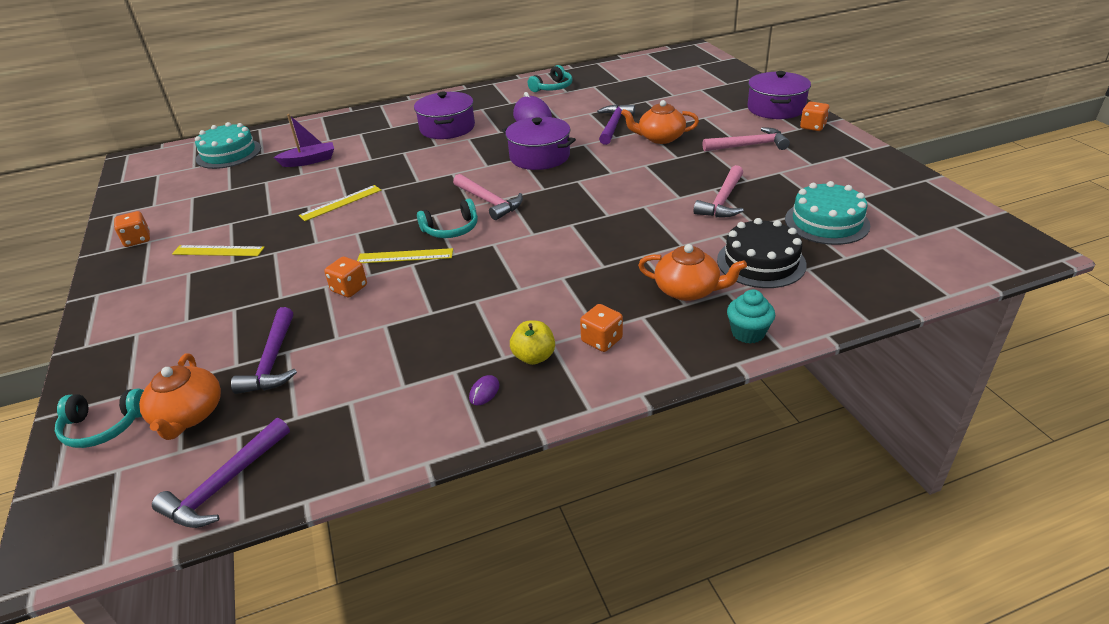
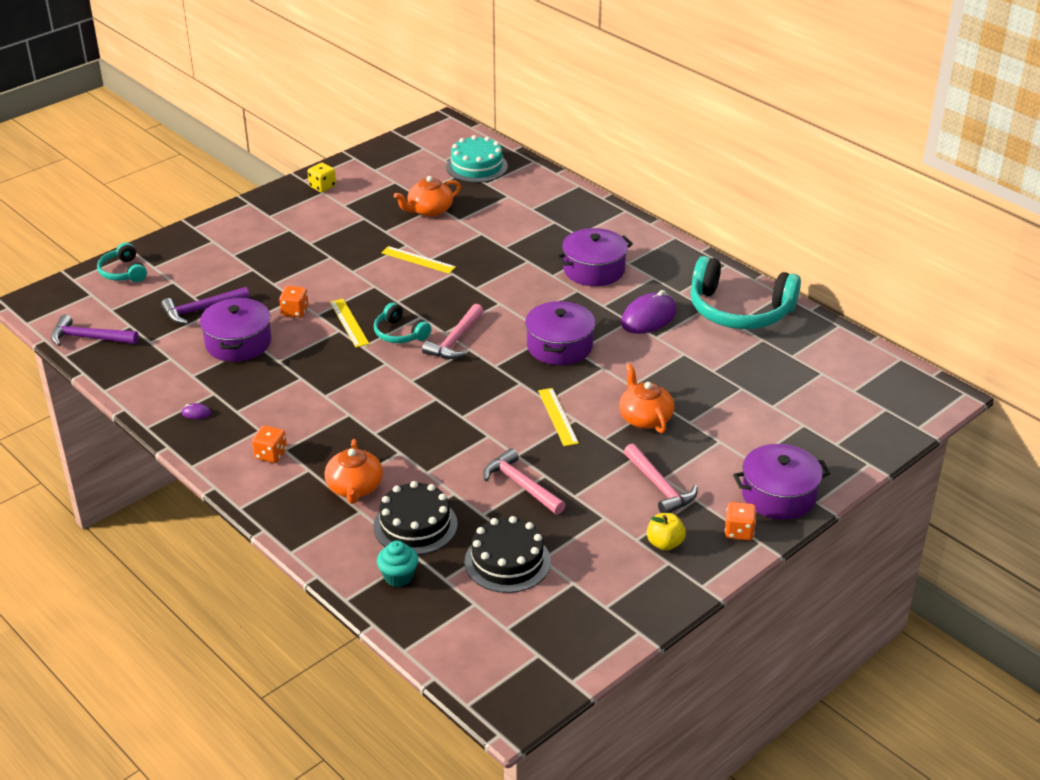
camera: 65 degrees right, 0 degrees up
orange dice [114,211,150,247] -> yellow dice [308,163,336,192]
orange teapot [139,353,221,440] -> orange teapot moved to [394,176,461,217]
yellow ruler [172,245,265,256] -> yellow ruler moved to [538,388,579,446]
purple boat [273,114,334,167] -> none
yellow apple [510,321,555,365] -> yellow apple moved to [647,513,686,551]
turquoise headphones [528,65,573,92] -> turquoise headphones [690,256,801,329], size x2.00
purple hammer [597,104,635,145] -> none
pink hammer [694,165,744,217] -> pink hammer turned 45 degrees clockwise [483,448,566,515]
turquoise cupcake [727,290,775,344] -> turquoise cupcake moved to [377,541,418,587]
turquoise cake [785,181,870,245] -> black cake [465,516,551,593]
none -> purple pot [200,298,271,362]

